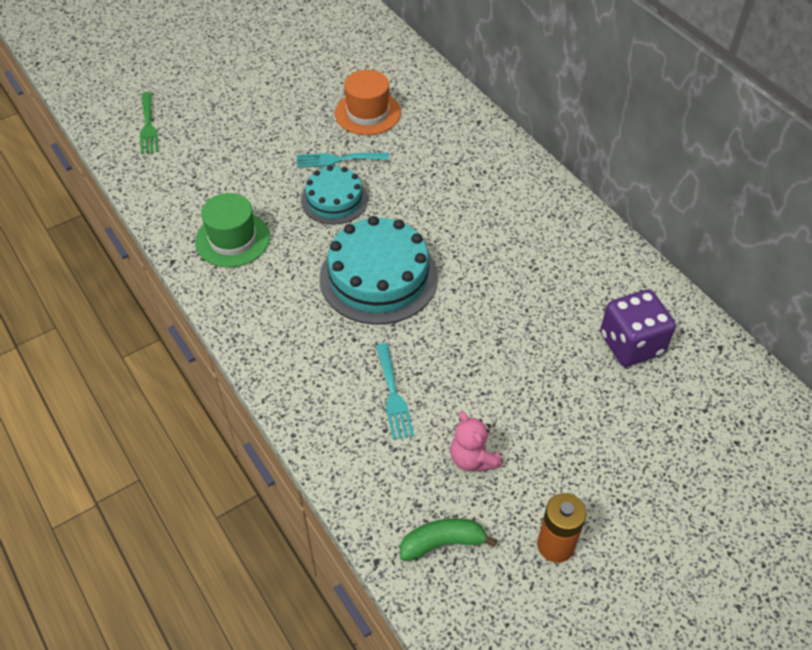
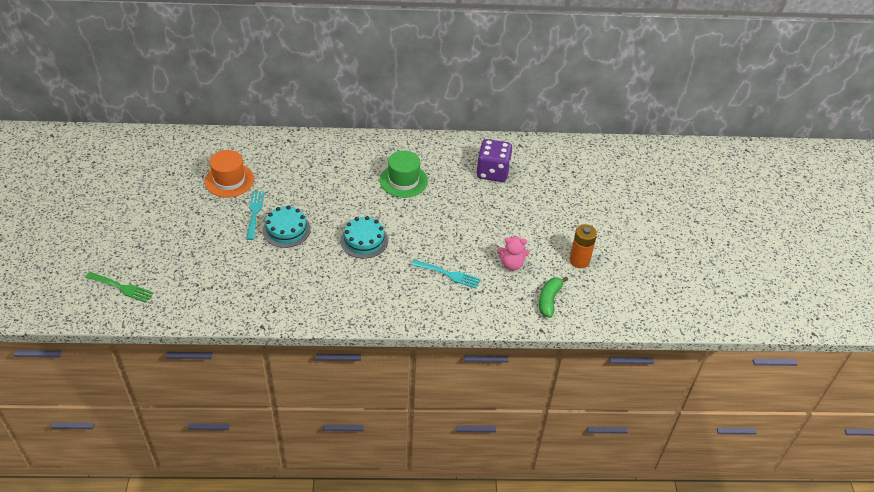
camera: 60 degrees left, 5 degrees down
green hat [195,193,270,267] -> green hat moved to [380,151,428,198]
turquoise fork [297,153,389,168] -> turquoise fork turned 150 degrees clockwise [246,191,265,240]
turquoise cake [320,216,438,325] -> turquoise cake [340,216,388,259], size x0.60

